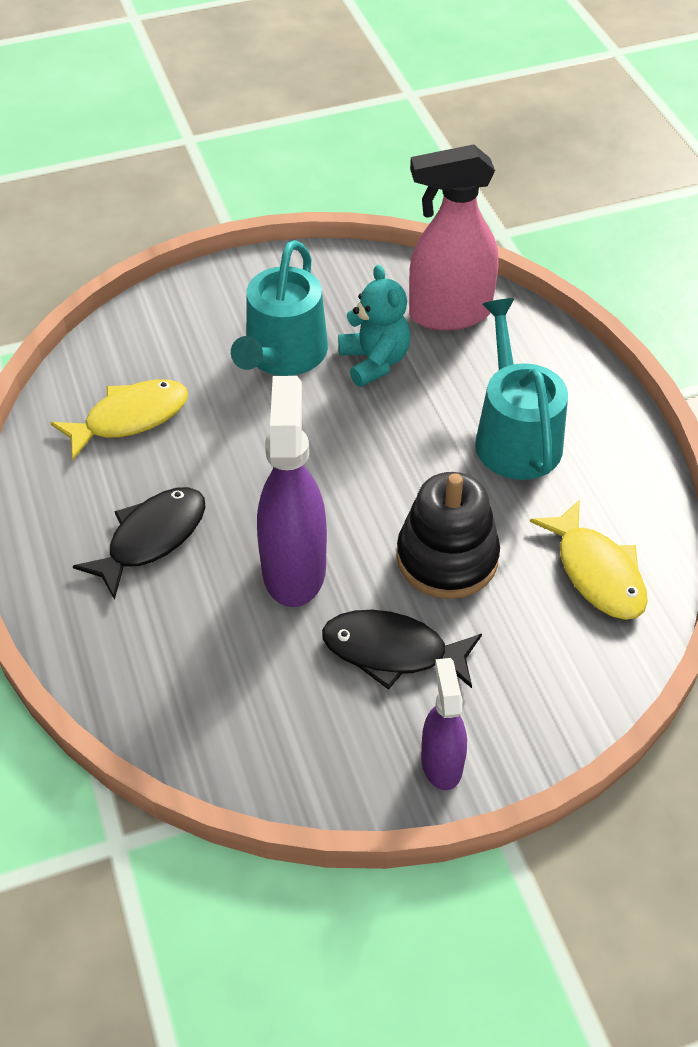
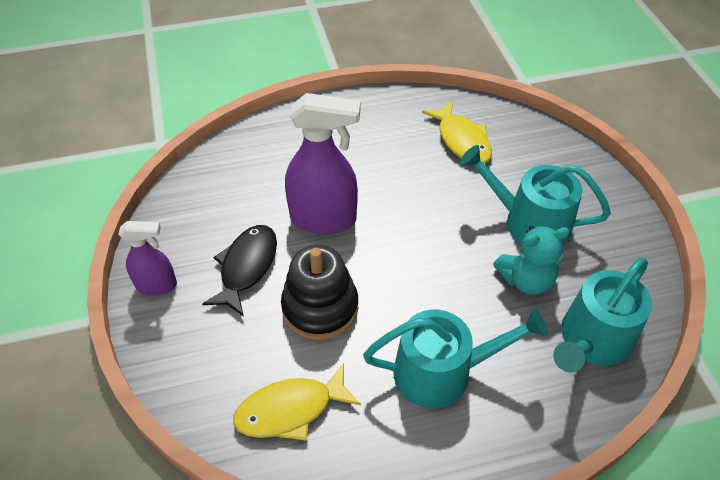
camera: 95 degrees right, 0 degrees up
black fish [73,487,206,600] -> none
pink spray bottle [409,144,498,331] -> turquoise watering can [553,258,652,372]

